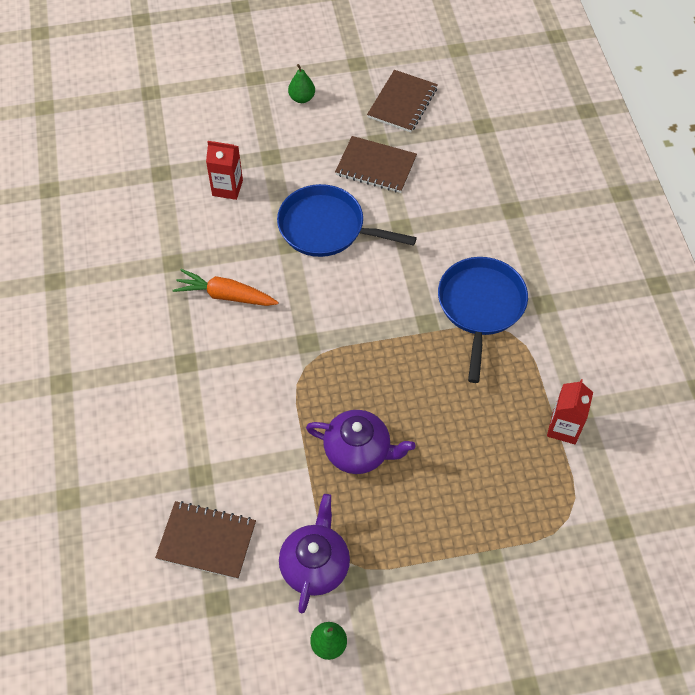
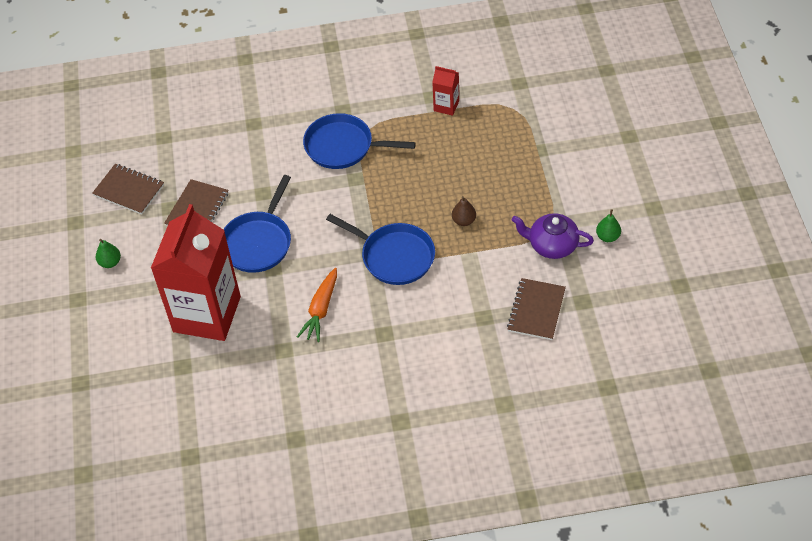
camera: 85 degrees left, 5 degrees down
red carton [206,141,243,200] -> red carton [151,204,241,341], size x2.42
purple teapot [306,410,416,474] -> brown pear [452,196,476,226]
none -> blue pan [326,214,435,285]

